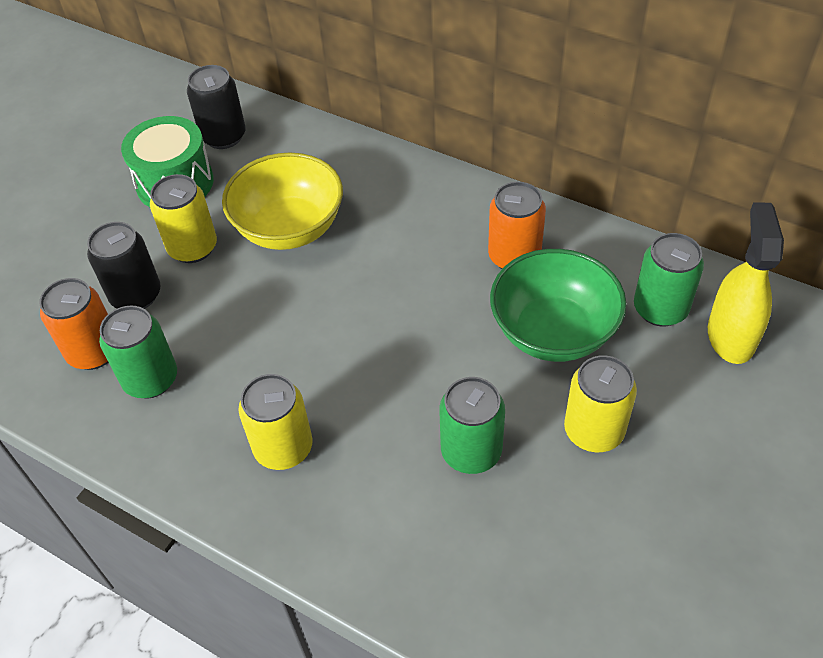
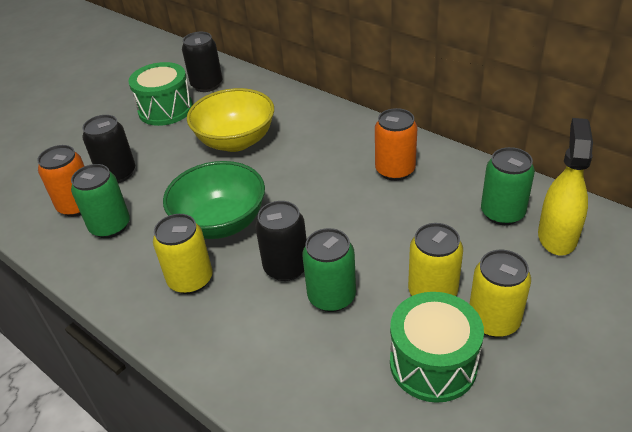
camera: 10 degrees right, 10 degrees down
yellow can [150,174,217,263] -> yellow can moved to [470,250,531,337]
green bowl [490,249,626,362] -> green bowl moved to [163,161,265,239]
none -> black can [255,201,307,281]
none -> green drum [390,292,484,403]

